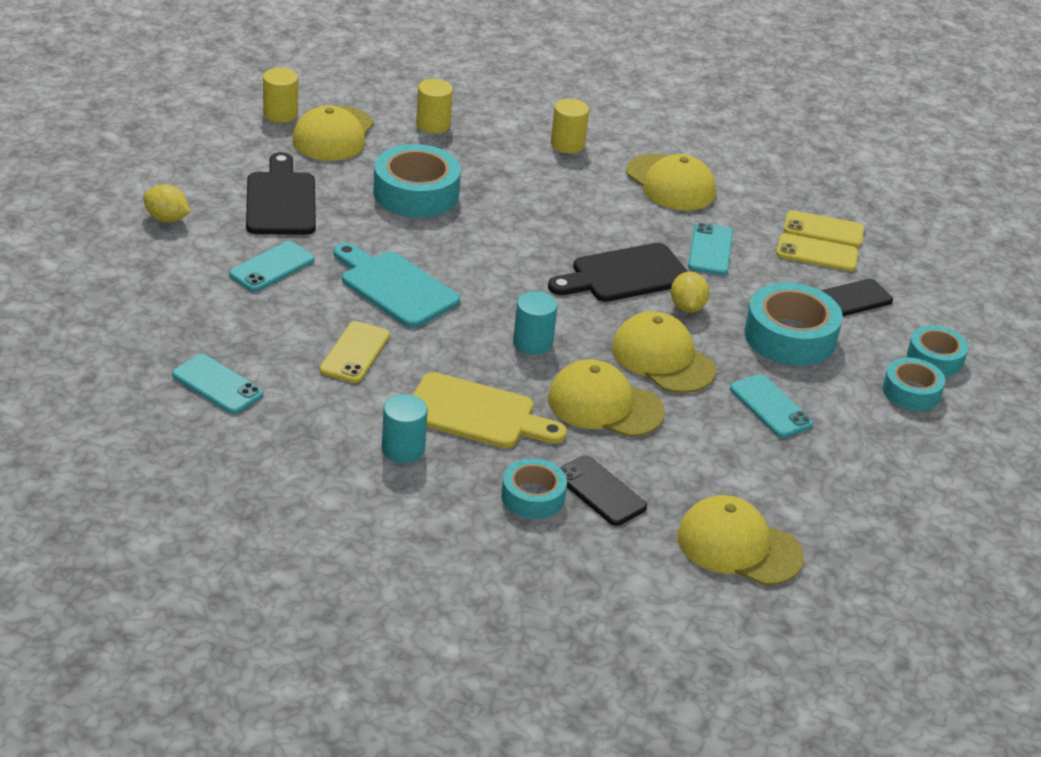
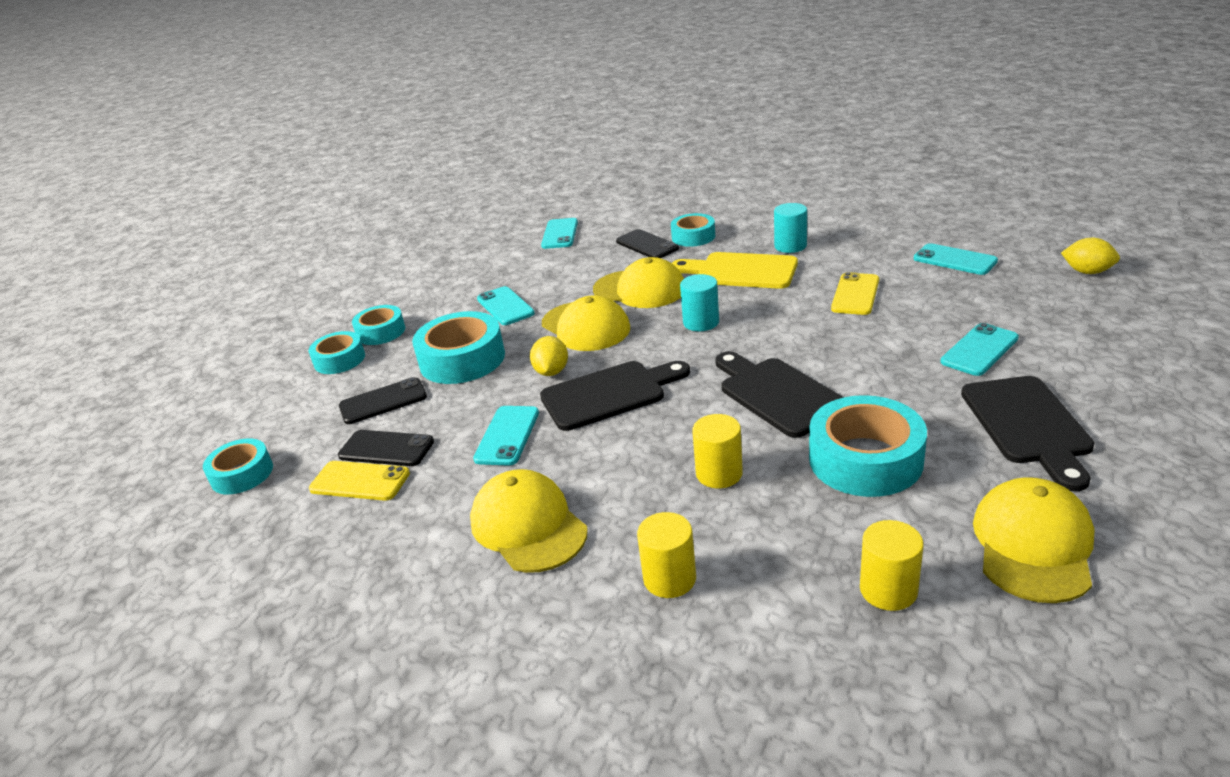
camera: 170 degrees left, 5 degrees down
yellow lemon [143,184,190,223] -> yellow lemon moved to [1061,238,1120,274]
yellow cylinder [263,68,298,123] -> yellow cylinder moved to [692,414,743,488]
turquoise cutting board [334,243,460,328] -> none
yellow cap [677,495,804,586] -> turquoise phone [541,218,578,249]
yellow phone [776,233,859,271] -> black phone [338,430,434,466]
none -> turquoise tape [203,438,273,495]
none -> black cutting board [715,351,844,438]

